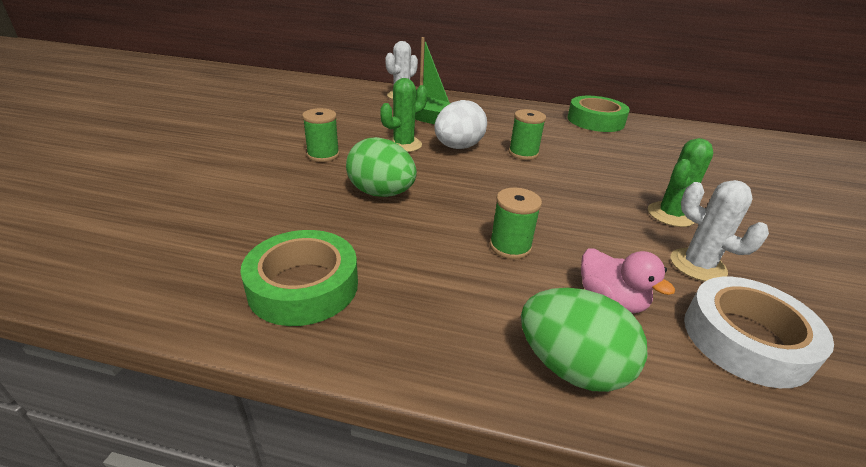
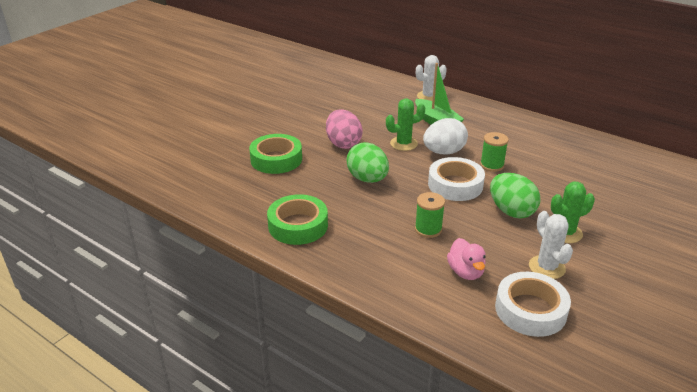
camera: 25 degrees right, 0 degrees up
green spool [302,108,339,162] -> pink egg [326,110,363,149]
green egg [521,288,648,392] -> green egg moved to [490,173,540,218]
green tape [567,96,630,132] -> green tape moved to [249,134,302,174]
none -> white tape [428,157,485,201]

